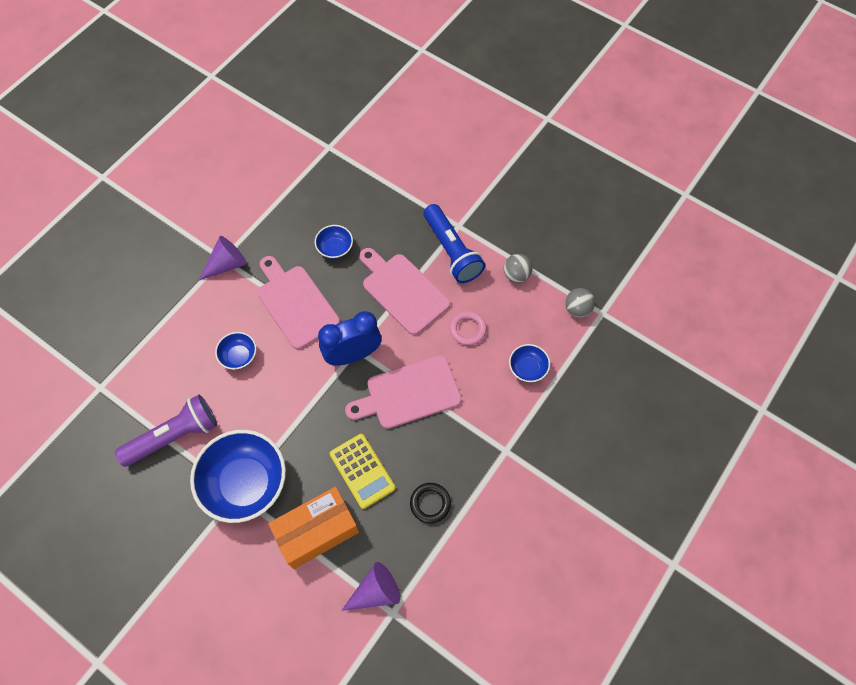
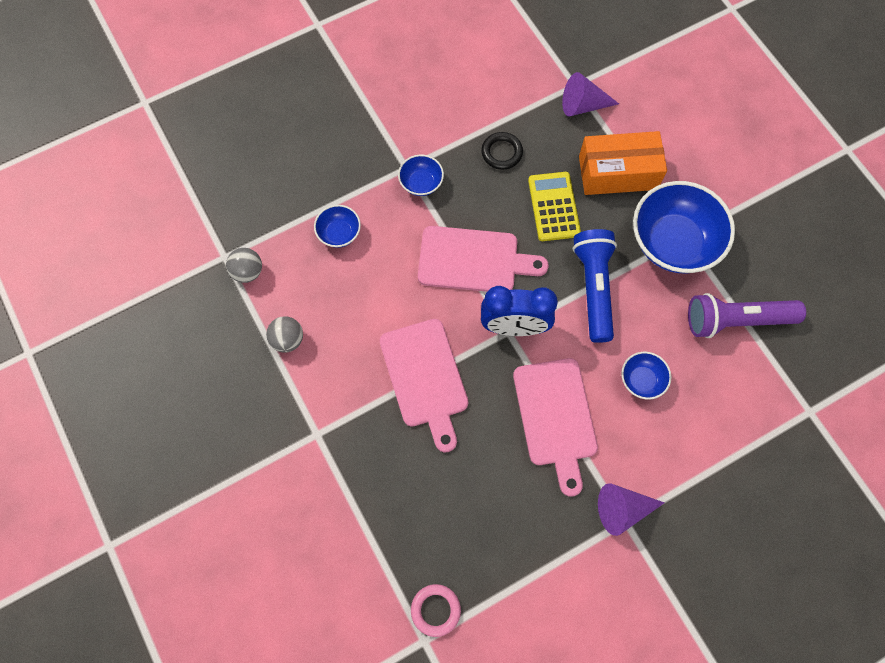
camera: 155 degrees left, 5 degrees up
blue bowl [315,225,353,259] -> blue bowl moved to [398,154,444,196]
blue flashlight [424,204,485,283] -> blue flashlight moved to [573,229,617,343]
pink ring [449,311,487,345] -> pink ring moved to [411,584,461,637]

